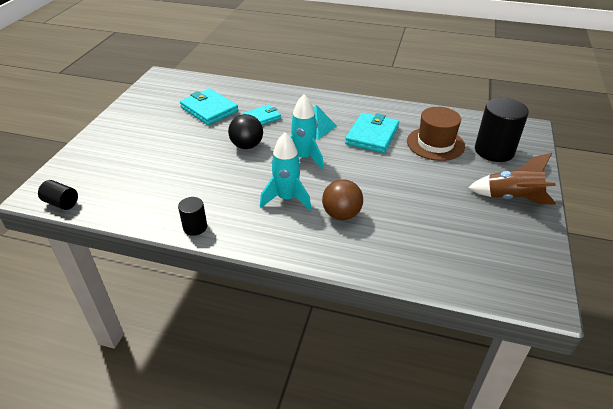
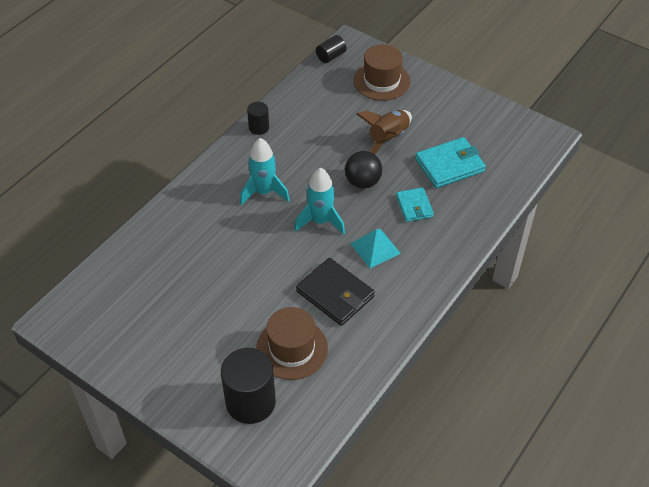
camera: 110 degrees right, 10 degrees up
brown ball [322,179,363,220] -> none
turquoise wallet [345,113,399,153] -> black wallet [296,258,375,326]
brown rocket [468,153,556,205] -> brown rocket moved to [356,110,412,154]
none -> brown hat [353,44,410,101]

